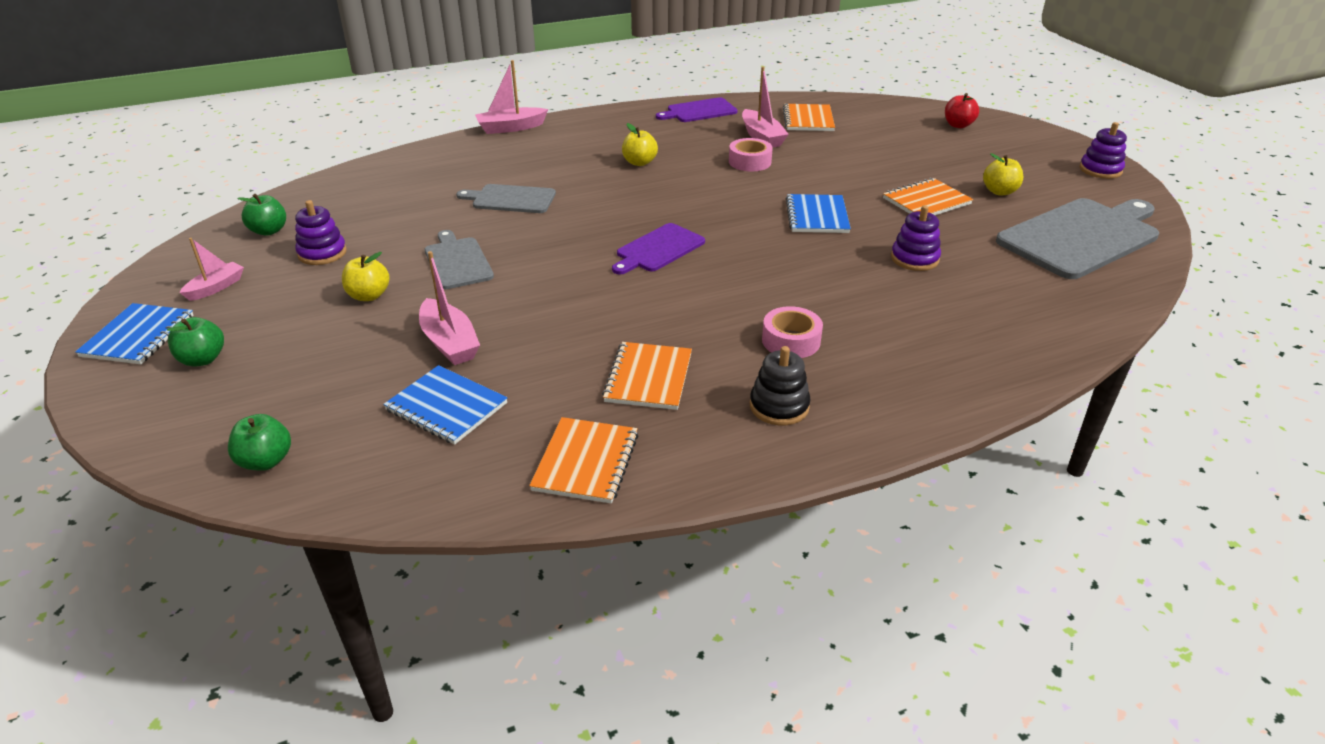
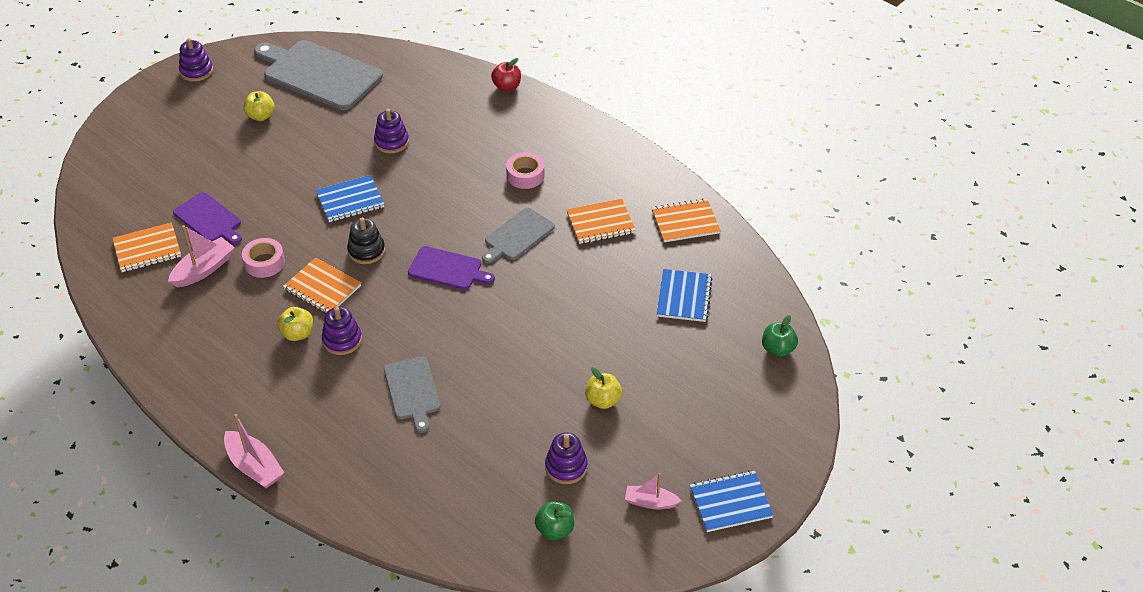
camera: 115 degrees left, 10 degrees up
green apple [167,317,224,367] -> none
pink boat [419,251,480,365] -> none
grey cutting board [425,230,494,289] -> grey cutting board moved to [482,208,555,263]
purple cutting board [656,97,738,122] -> purple cutting board moved to [173,192,242,244]
black stacking toy [750,346,811,425] -> black stacking toy moved to [347,218,385,264]
orange notebook [883,178,973,215] -> orange notebook moved to [283,257,361,314]
red apple [945,93,979,128] -> red apple moved to [491,58,521,91]
none -> purple stacking toy [322,307,362,355]

